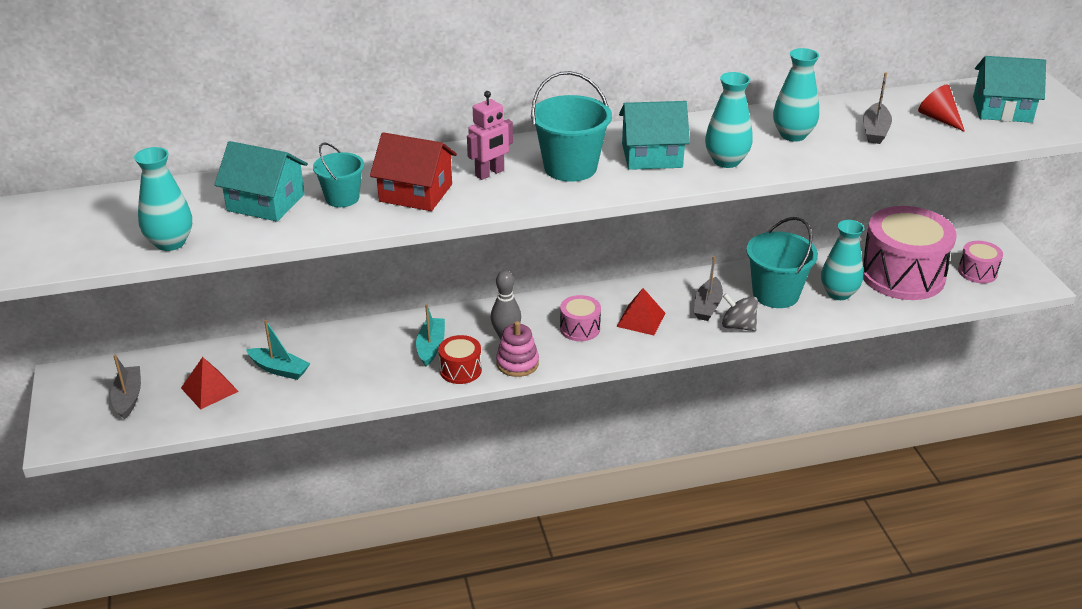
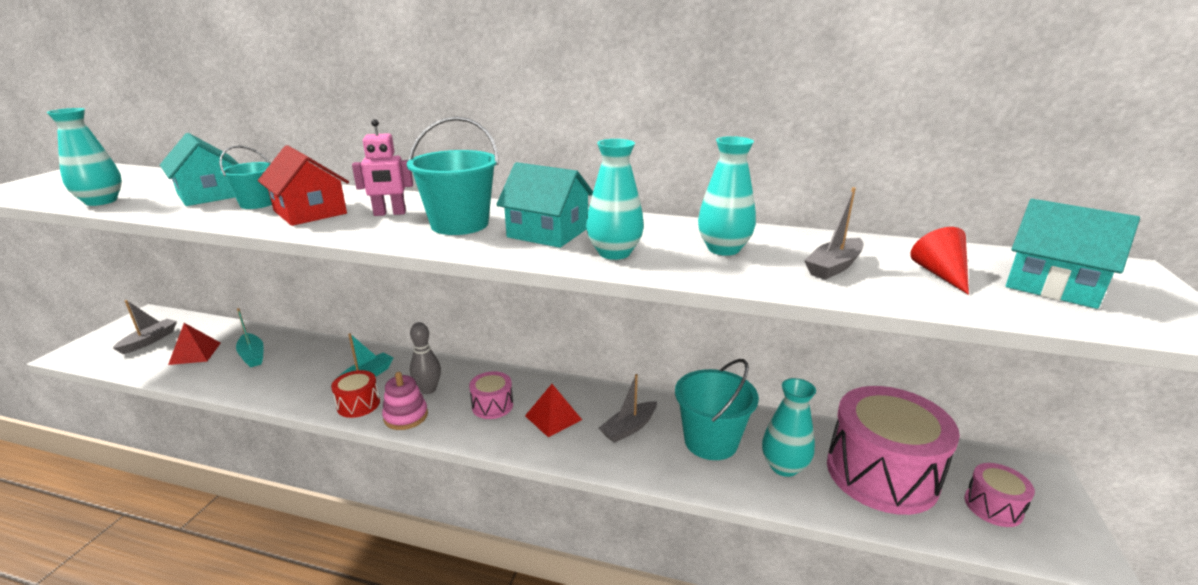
camera: 30 degrees right, 10 degrees down
grey spinning top [722,293,758,331] -> none

